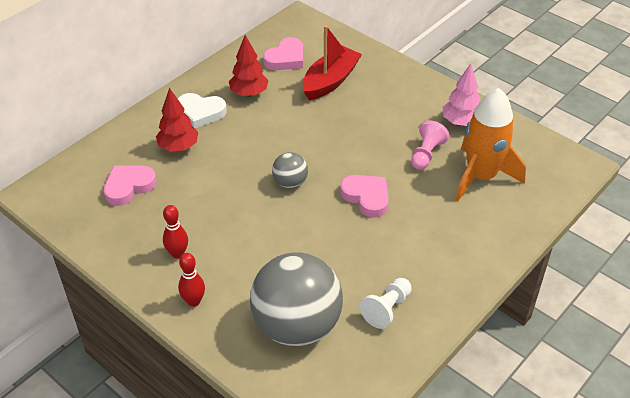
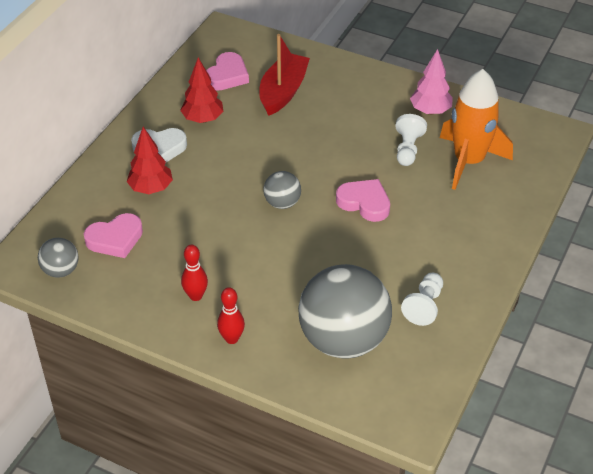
camera: 15 degrees left, 0 degrees up
pink heart [104,165,157,206] -> pink heart turned 150 degrees counterclockwise [84,213,143,258]
pink pawn [411,120,449,170] -> white pawn [396,114,427,166]
none -> grey ball [38,238,79,278]

